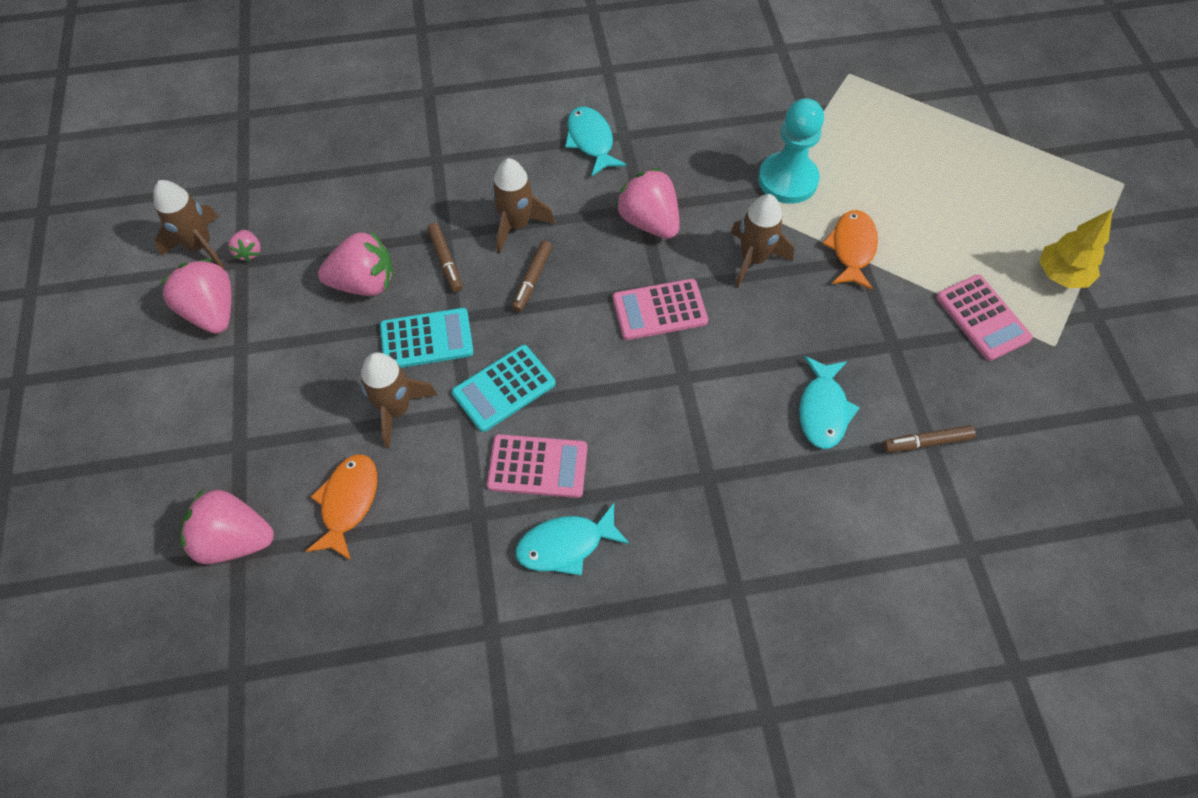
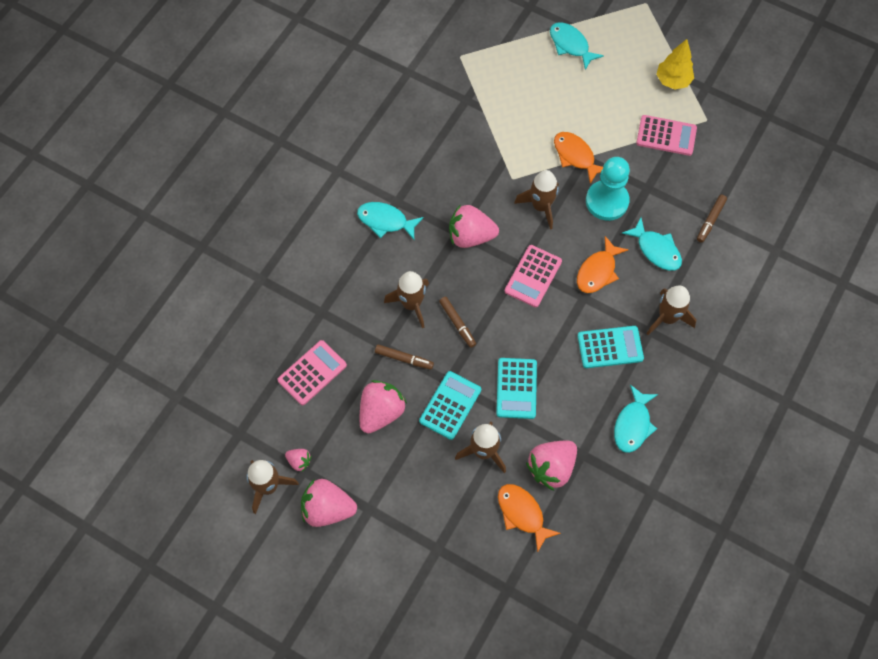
camera: 50 degrees left, 5 degrees up
pink strawberry [180,489,274,564] -> pink strawberry moved to [526,440,577,491]
pink calculator [487,434,587,498] -> pink calculator moved to [277,340,347,405]
turquoise pawn [758,98,824,204] -> turquoise pawn moved to [586,157,630,221]
none -> turquoise fish [550,22,604,70]
none -> orange fish [577,236,629,293]
none -> turquoise calculator [577,326,644,368]
none -> brown rocket [647,285,696,335]

